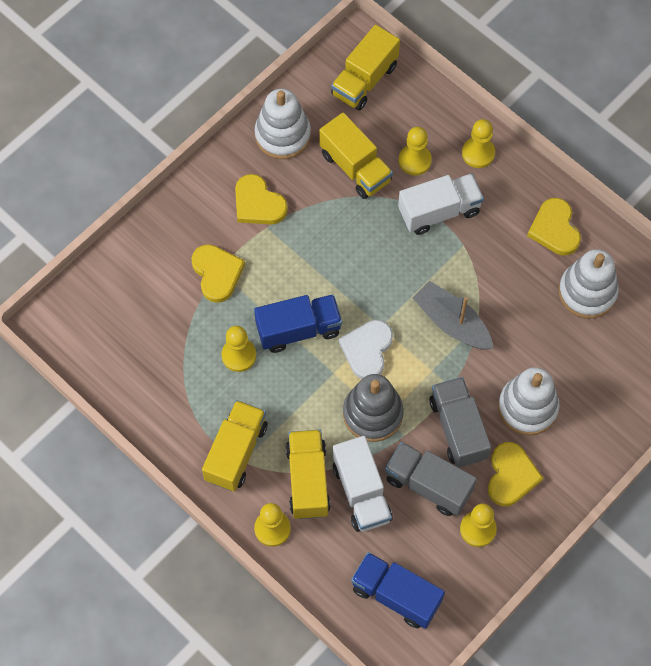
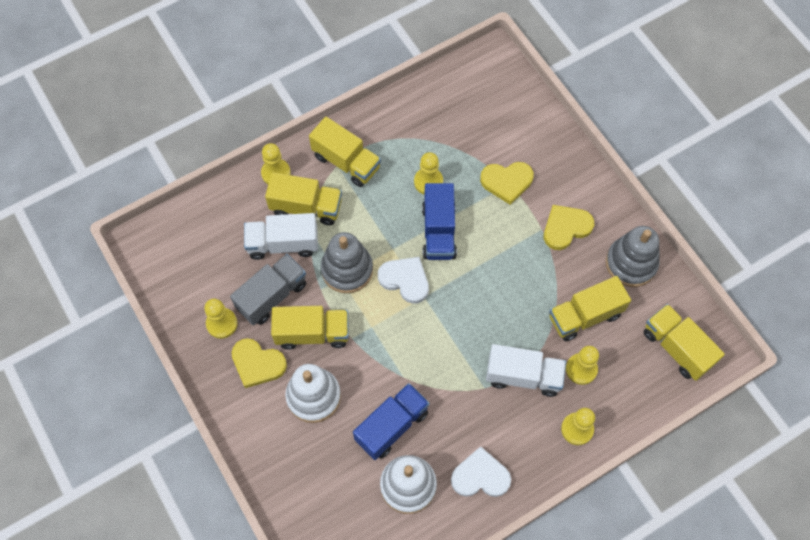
camera: 105 degrees right, 0 degrees up
white stacking toy [255,89,311,159] -> grey stacking toy [606,226,660,287]
blue truck [351,552,445,629] -> blue truck moved to [353,383,429,460]
white truck [398,173,484,235] -> white truck turned 75 degrees counterclockwise [486,344,566,397]
grey boat [413,281,493,349] -> none
grey truck [430,377,491,467] -> yellow truck [271,306,349,350]
yellow heart [527,198,581,256] -> white heart [451,446,511,497]

